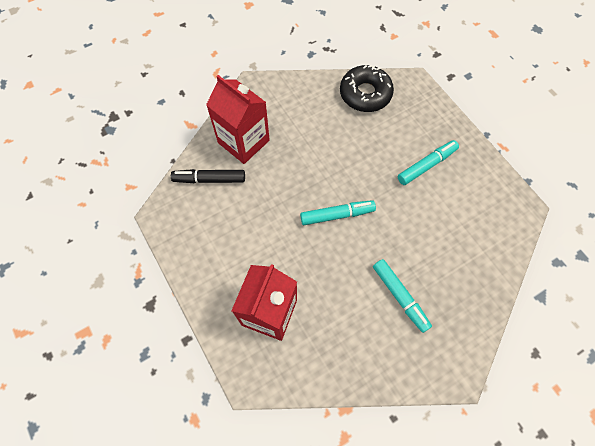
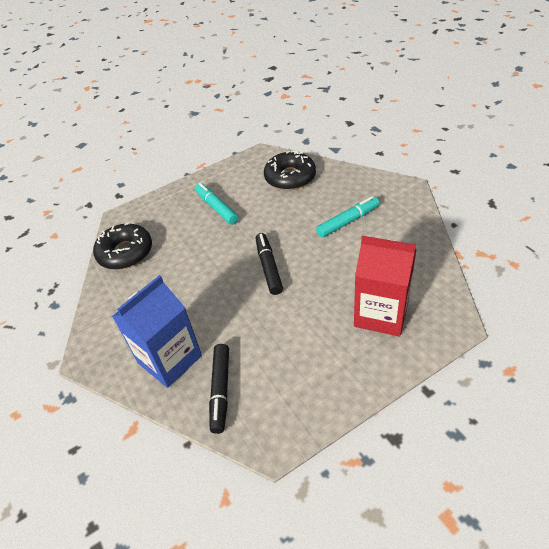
camera: 85 degrees left, 20 degrees down
red carton [206,75,270,164] -> blue carton [112,275,202,388]
turquoise marker [300,200,376,225] -> black marker [256,233,283,295]
none -> black donut [264,151,316,190]

